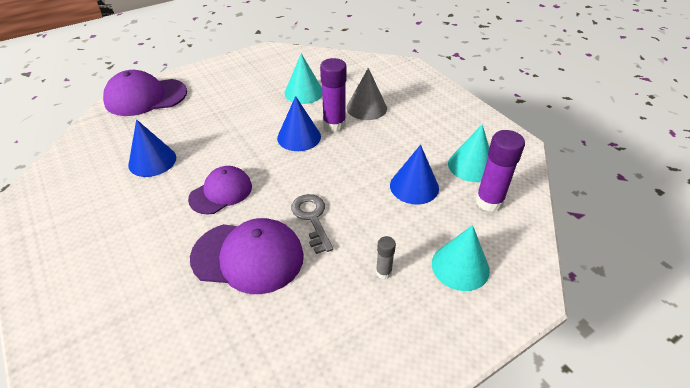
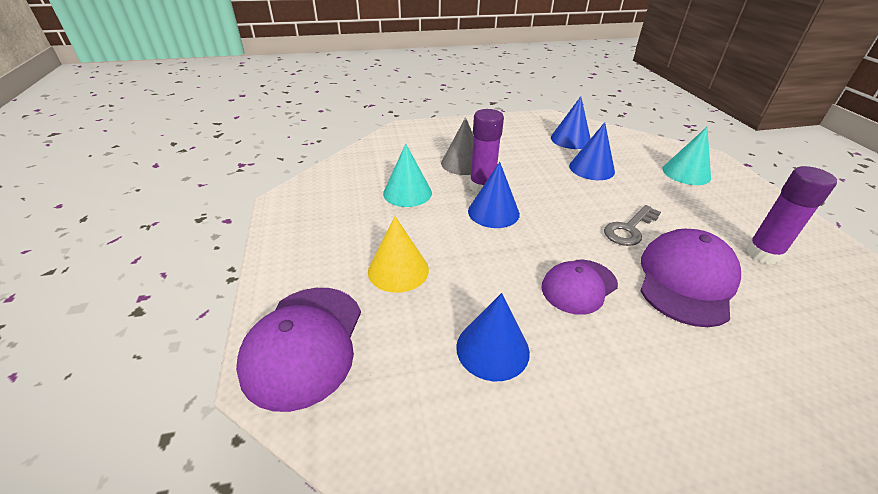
camera: 70 degrees left, 5 degrees down
purple cap [188,166,252,214] -> purple cap turned 105 degrees counterclockwise [542,260,618,315]
grey key [291,194,333,254] -> grey key turned 45 degrees counterclockwise [604,205,661,246]
grey glue stick [376,236,396,279] -> none
turquoise cone [448,124,489,182] -> blue cone [551,96,591,149]
purple glue stick [475,130,525,212] -> purple glue stick moved to [746,166,837,264]
none -> yellow cone [368,216,429,293]

